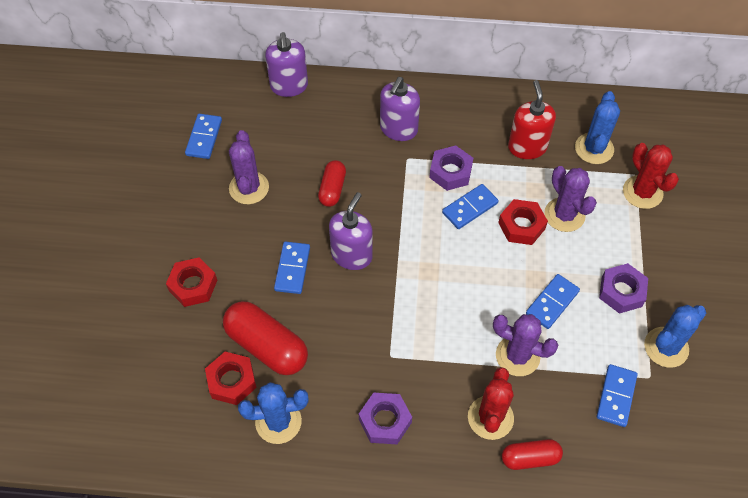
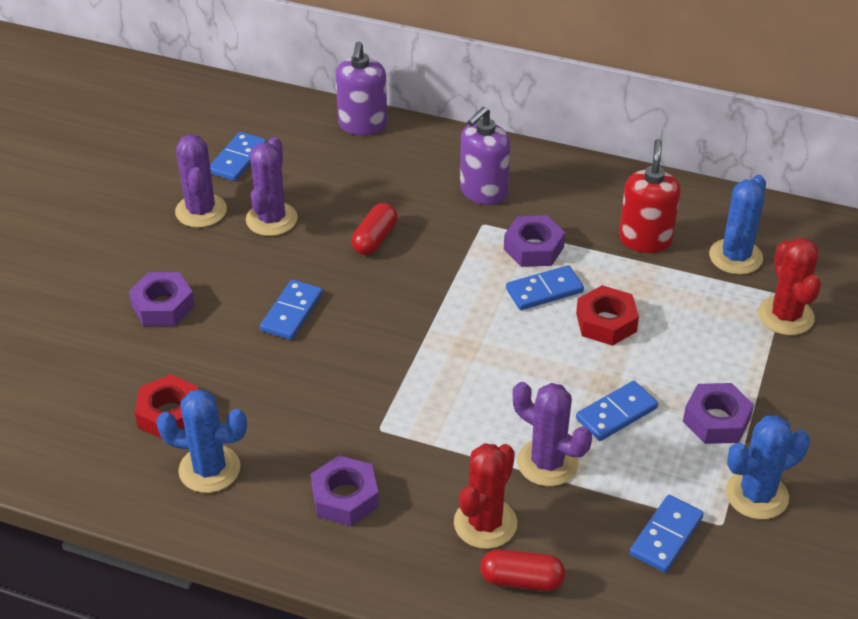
camera: 15 degrees right, 15 degrees down
red nut [166,258,217,307] -> purple nut [129,272,195,326]
red capsule [223,301,308,375] -> none
purple soap dispenser [329,192,373,270] -> none
purple cactus [544,166,597,232] -> purple cactus moved to [175,134,227,228]

